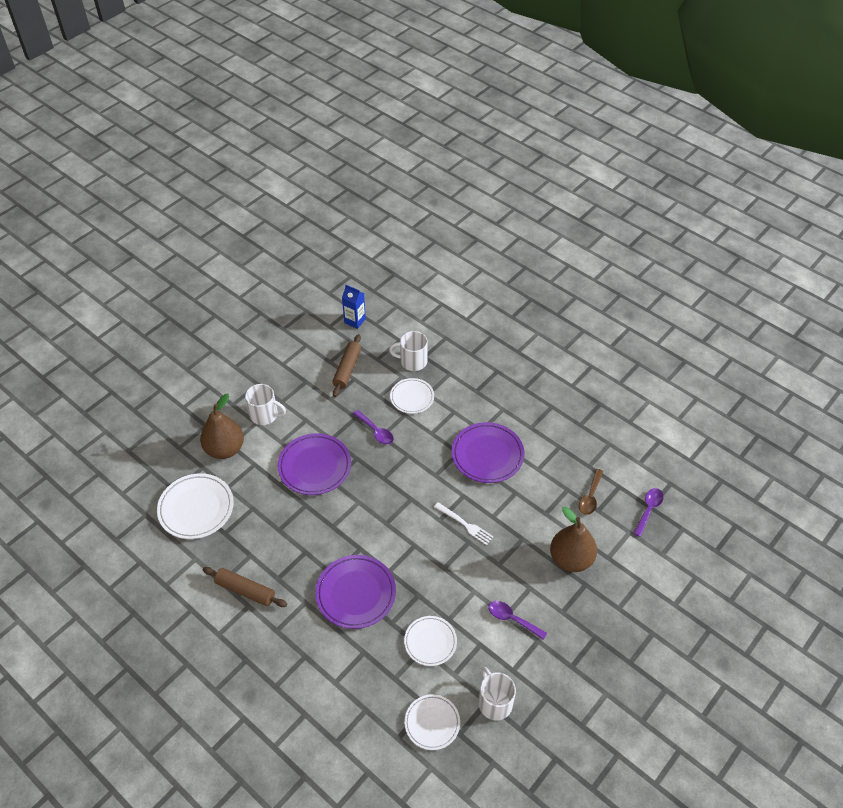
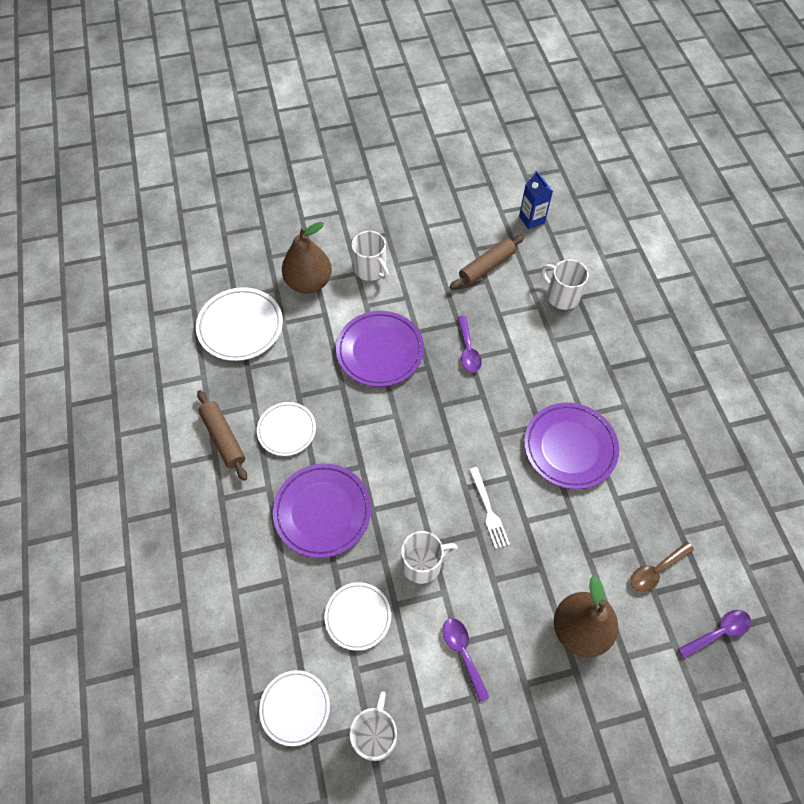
camera: 35 degrees right, 10 degrees up
white plate [390,378,434,414] -> white plate moved to [257,402,316,456]
none -> white mug [401,531,458,584]

